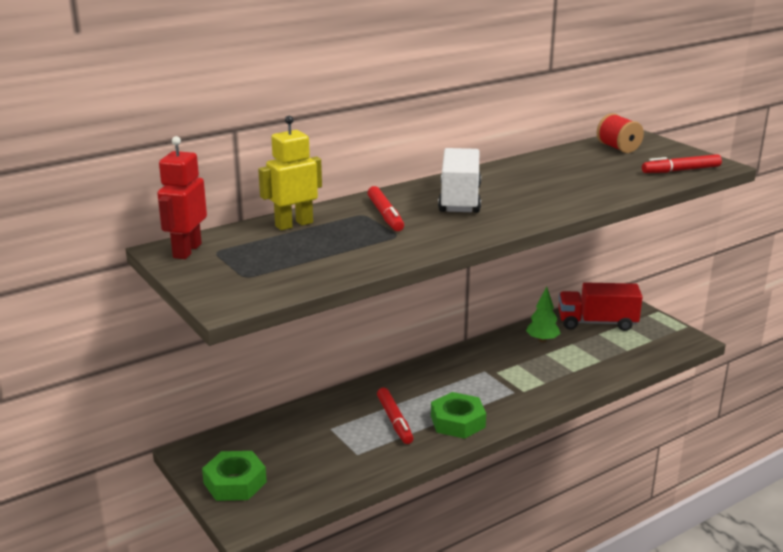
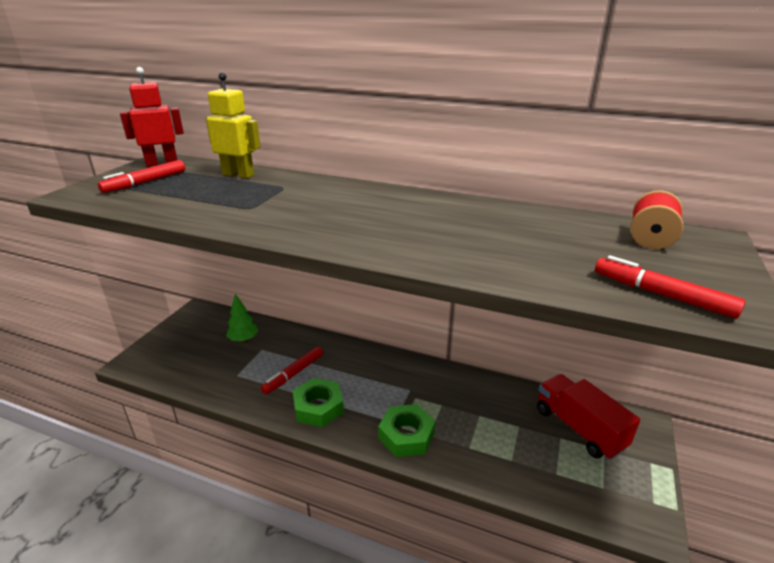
camera: 55 degrees right, 5 degrees up
green nut [202,451,267,501] -> green nut moved to [378,404,435,457]
red marker [368,186,404,231] -> red marker moved to [98,160,185,193]
white truck [438,148,481,213] -> none
green tree [526,286,561,343] -> green tree moved to [226,294,258,342]

